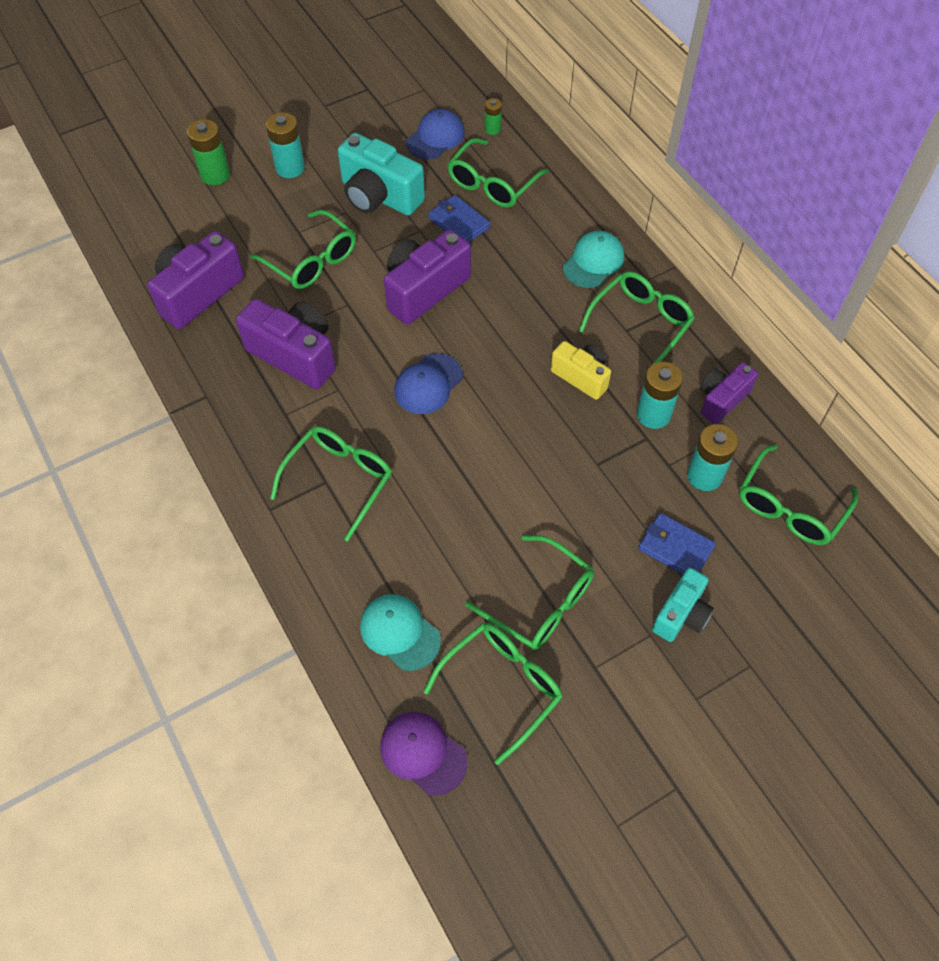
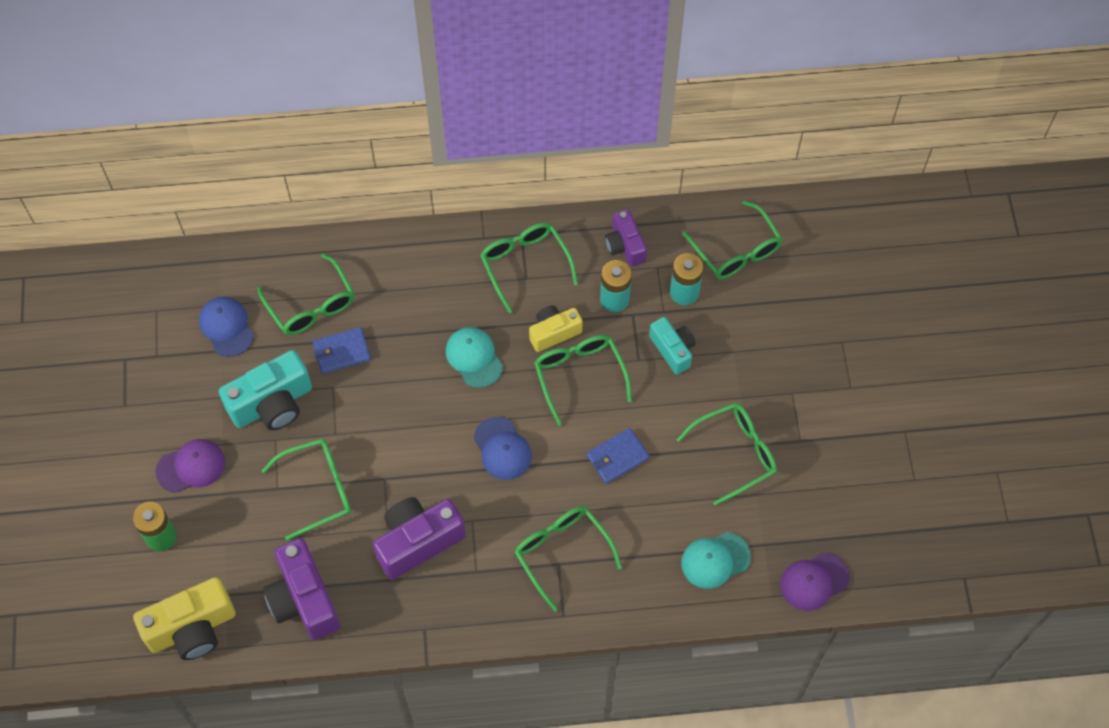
camera: 65 degrees left, 5 degrees up
turquoise battery [266,112,305,178] -> purple cap [156,439,225,493]
purple camera [384,229,471,325] -> none
green glasses [424,623,563,765] -> green glasses moved to [534,335,632,426]
green battery [485,98,502,135] -> none
turquoise cap [563,231,624,288] -> turquoise cap moved to [446,327,503,388]
blue wallet [638,513,716,574] -> blue wallet moved to [586,428,650,484]
turquoise camera [652,568,714,642] -> turquoise camera moved to [649,317,696,375]
none -> yellow camera [133,577,236,660]

